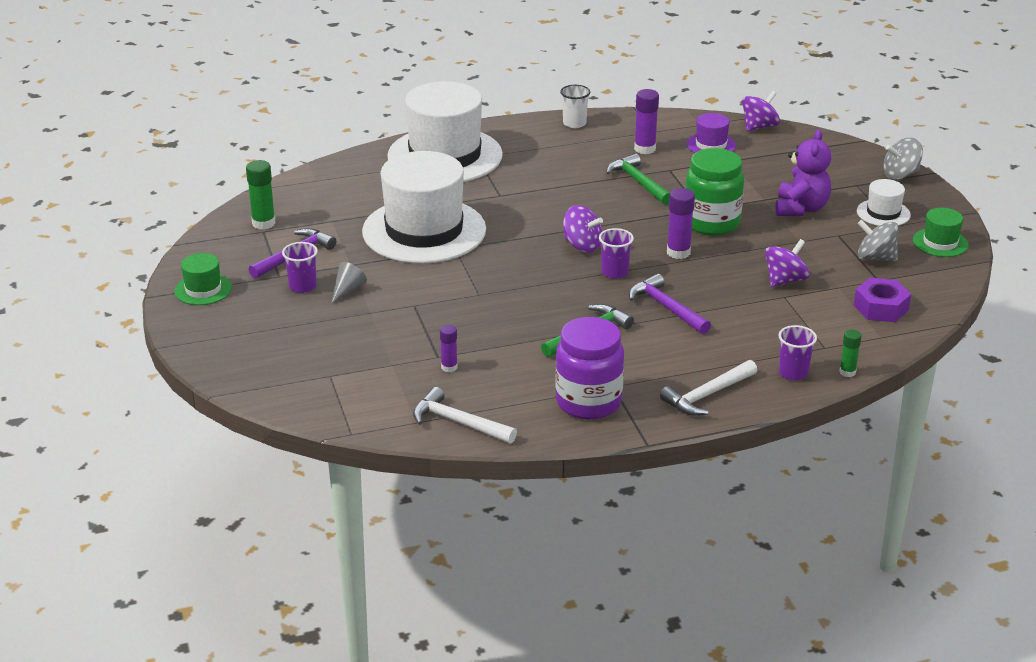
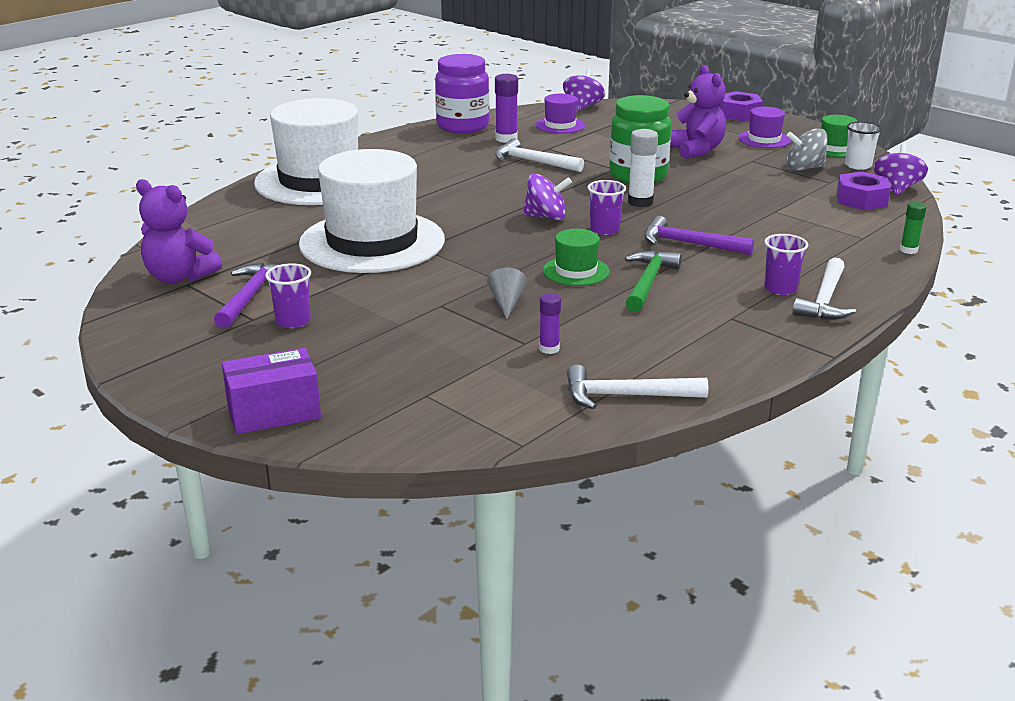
camera: 30 degrees left, 5 degrees down
green hat [174,253,232,305] -> green hat moved to [543,229,610,286]
green glue stick [246,160,276,230] -> purple teddy bear [136,179,222,283]
grey cone [331,262,367,304] -> grey cone moved to [487,268,526,319]
purple jar [555,317,624,420] -> purple jar moved to [435,54,489,134]
white cup [560,85,590,128] -> white cup moved to [845,122,882,170]
green hammer [606,154,670,205] -> white hammer [495,138,584,172]
purple glue stick [667,188,695,259] -> white glue stick [628,129,658,207]
purple spinning top [765,239,810,287] -> purple spinning top moved to [873,144,928,195]
purple cup [779,325,817,380] -> purple cup moved to [764,234,808,295]
white hat [857,179,911,226] -> purple hat [738,107,791,148]
grey spinning top [883,138,923,180] -> purple nut [718,91,763,121]
none -> purple box [222,348,321,434]

